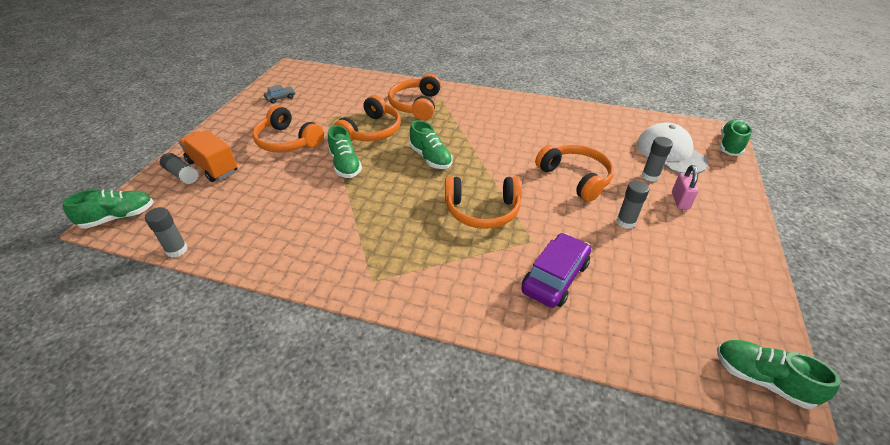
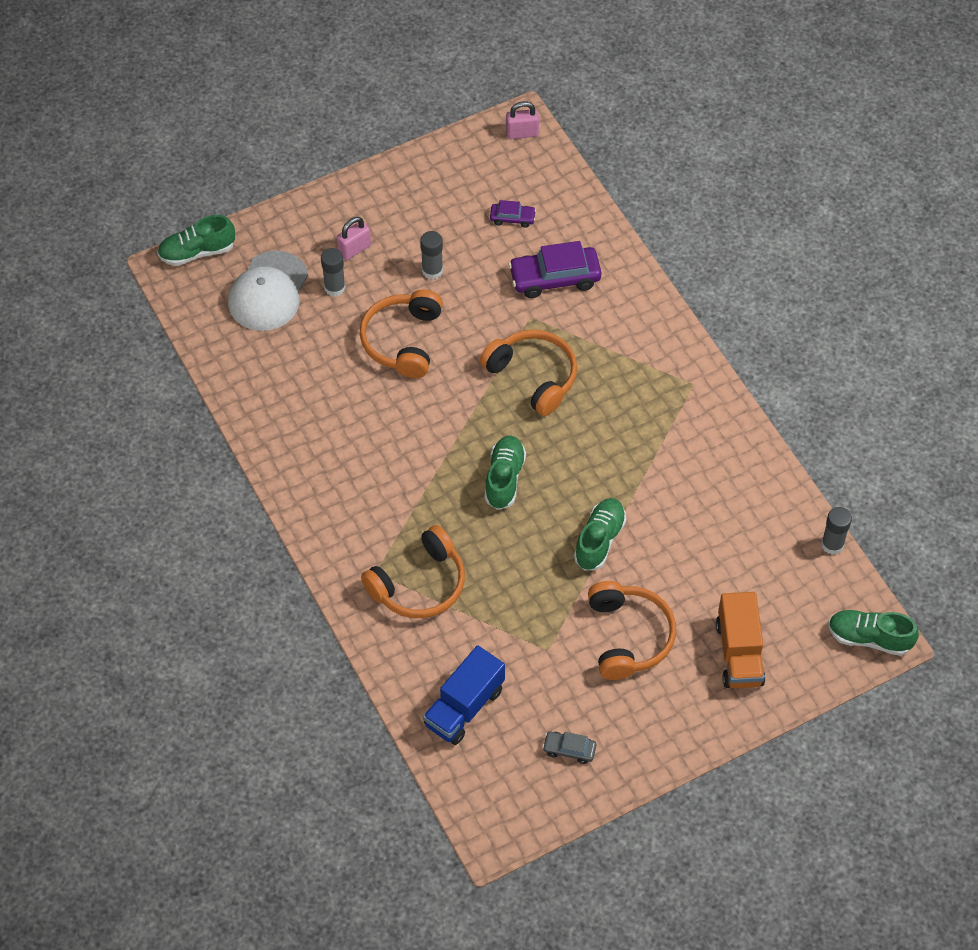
camera: 135 degrees left, 15 degrees up
grey glue stick [160,153,199,184] -> none
orange headphones [333,95,401,142] -> none
green shoe [717,340,841,409] -> pink padlock [506,101,539,139]
none -> blue truck [423,645,505,745]
none -> purple car [490,200,536,228]

